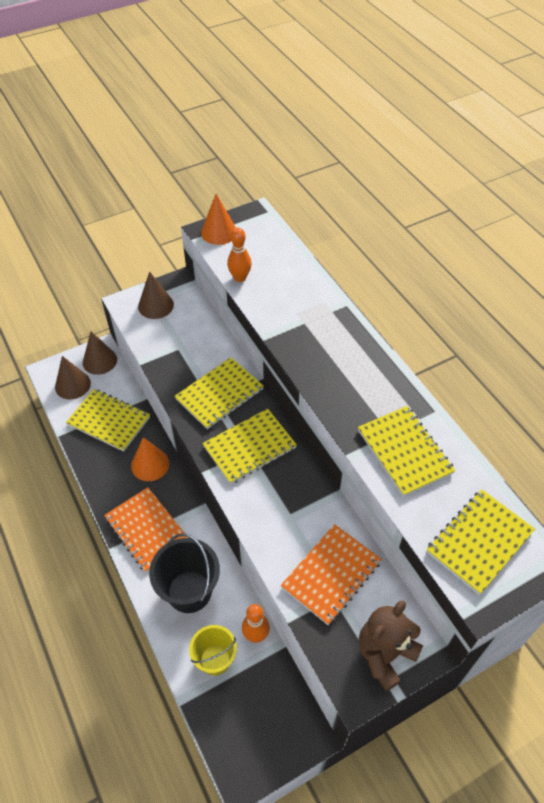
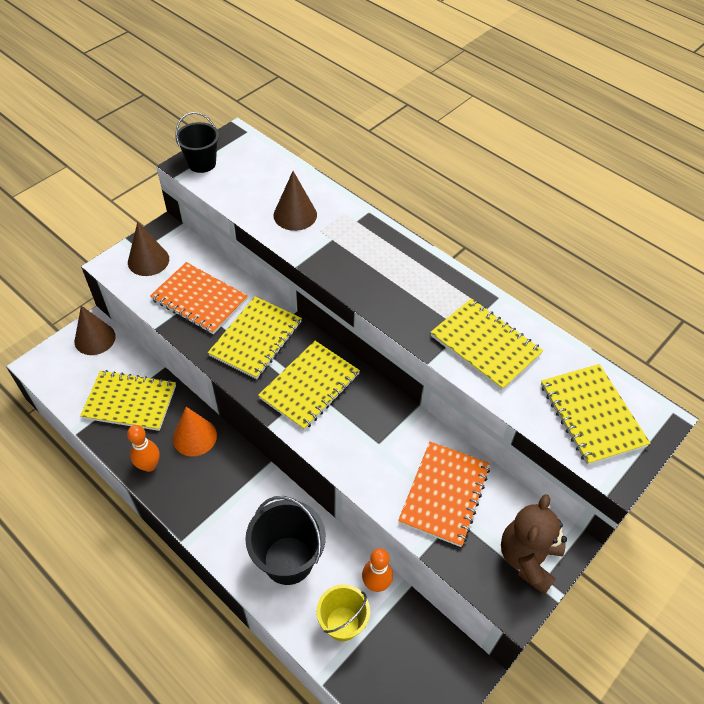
camera: 20 degrees left, 0 degrees up
brown cone [55,356,91,400] -> brown cone moved to [273,171,317,231]
orange notebook [104,487,188,572] -> orange notebook moved to [150,262,248,334]
orange cone [201,194,236,245] -> black bucket [175,112,219,173]
orange bowling pin [227,228,252,282] -> orange bowling pin moved to [127,425,160,472]
yellow notebook [426,490,535,595] -> yellow notebook turned 45 degrees counterclockwise [541,364,650,465]

